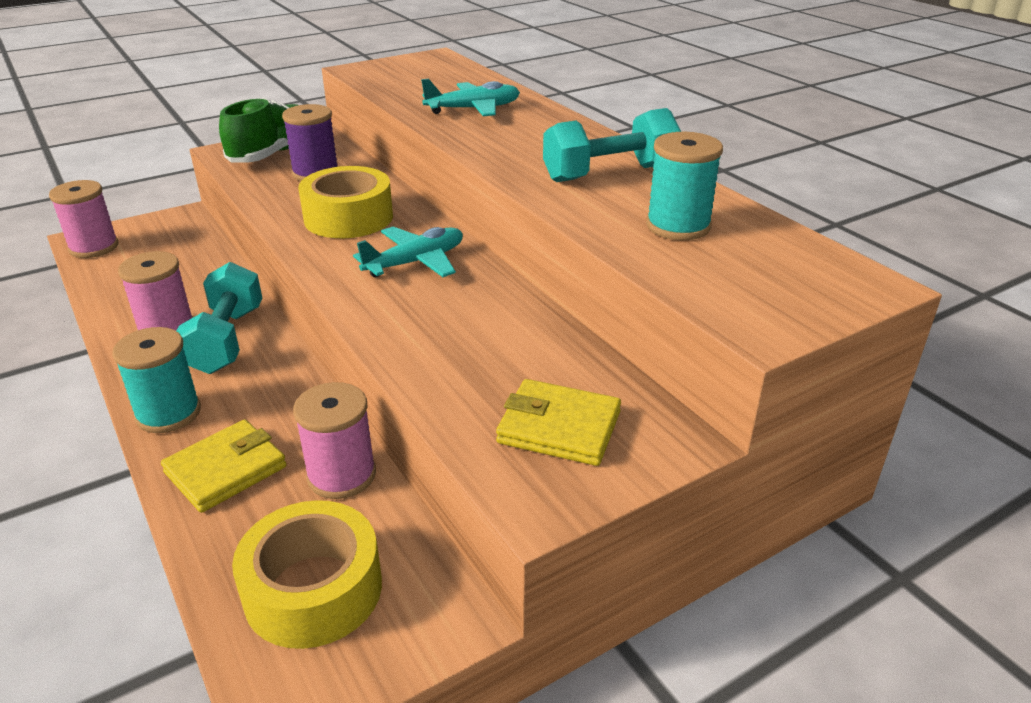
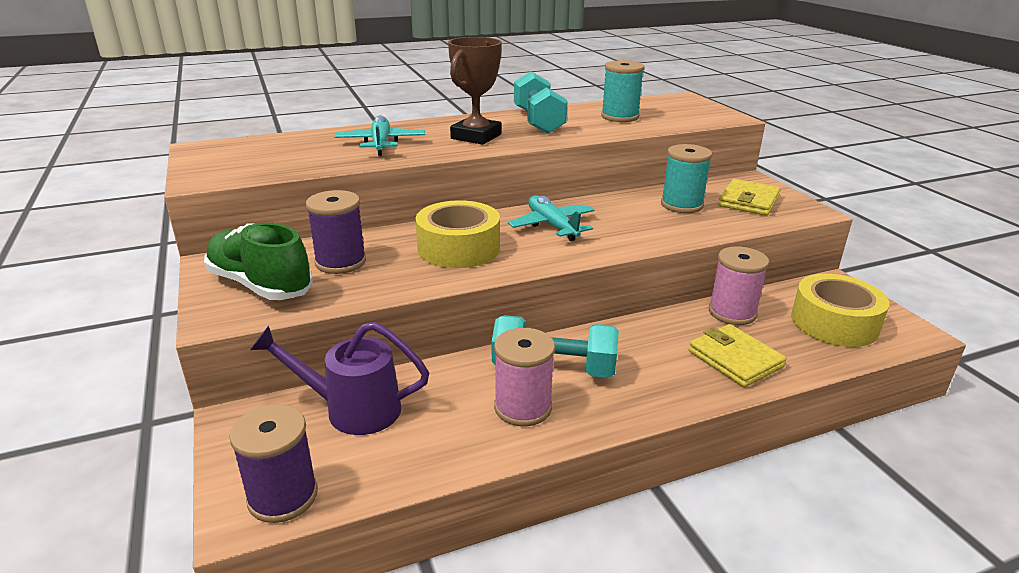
camera: 80 degrees left, 5 degrees down
pink spool [49,180,118,258] -> purple spool [229,404,318,523]
turquoise spool [112,327,201,433] -> turquoise spool moved to [661,144,712,213]
none -> purple watering can [250,322,429,435]
none -> brown trophy [448,37,502,145]

